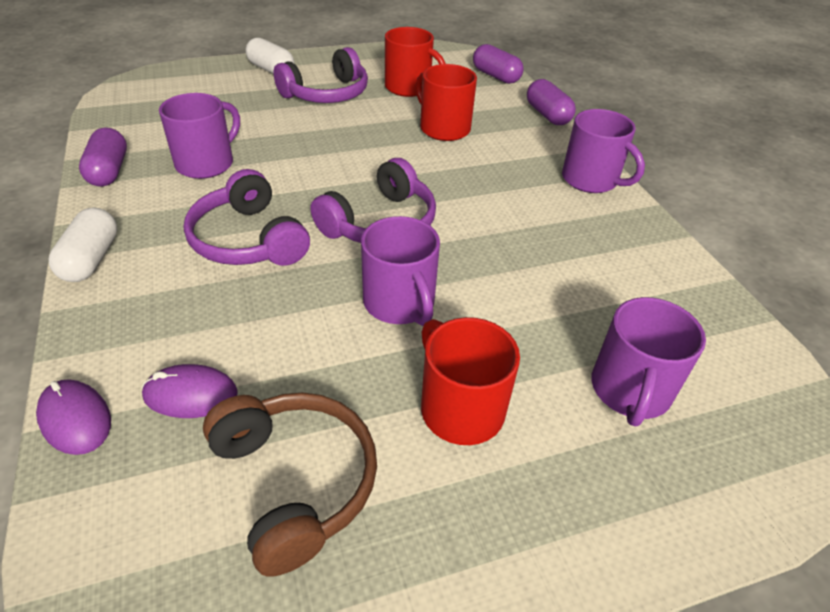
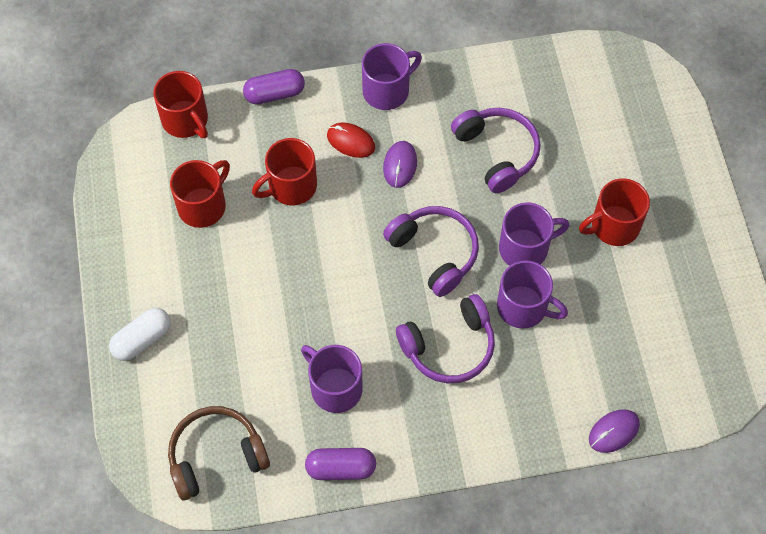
camera: 80 degrees left, 20 degrees up
white capsule [48,207,118,282] -> none
purple mouse [142,364,238,418] -> purple mouse moved to [383,141,417,188]
brown headphones [203,392,377,577] -> brown headphones moved to [168,406,270,500]
purple headphones [273,47,368,103] -> purple headphones moved to [451,108,541,193]
purple capsule [473,44,524,84] -> red mug [153,71,208,138]
purple mug [591,297,706,427] -> purple mug moved to [497,260,568,329]
none -> red mouse [327,123,375,158]

